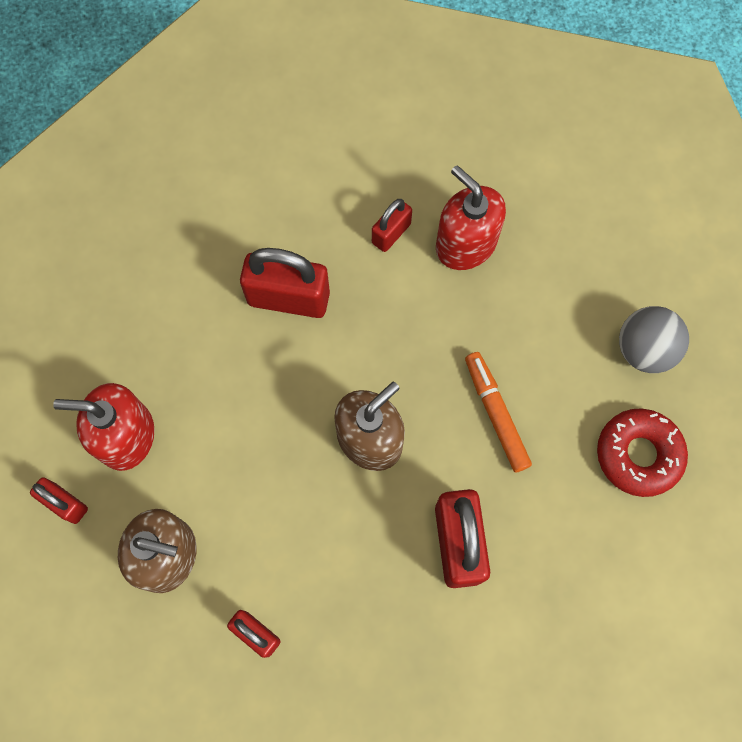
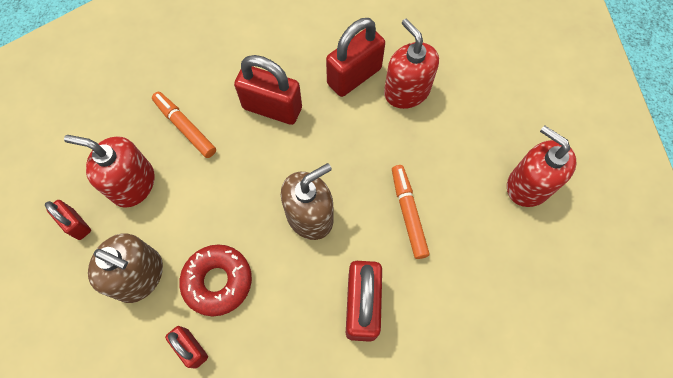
camera: 10 degrees right, 5 degrees down
red padlock [372,199,412,252] -> red padlock [326,18,385,97], size x1.79
red donut [597,408,688,497] -> red donut moved to [179,244,252,316]
grey ball [619,306,689,373] -> red soap dispenser [507,126,577,207]
none -> orange marker [152,92,216,158]

